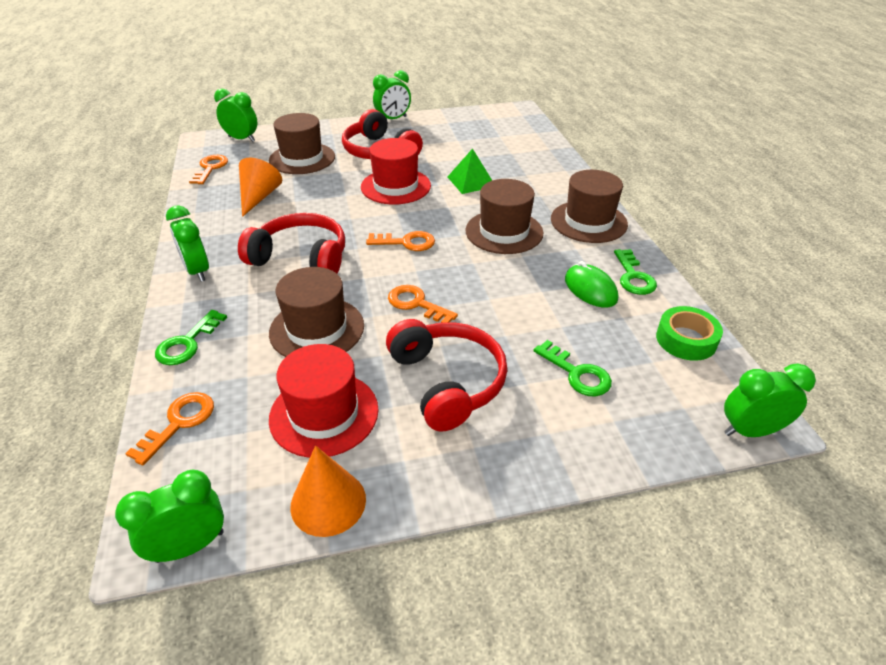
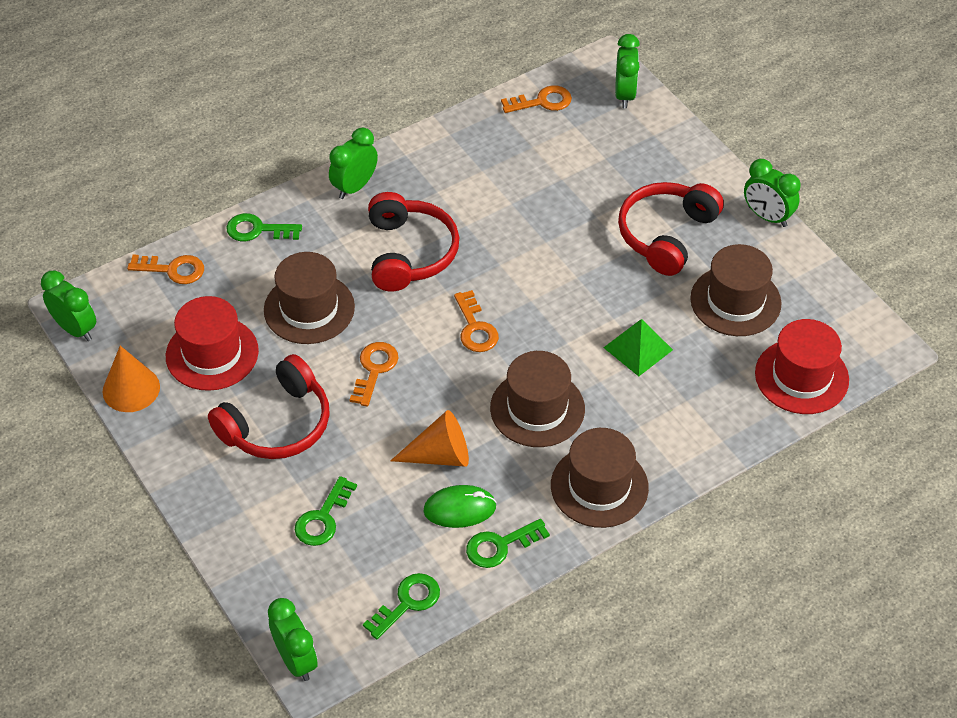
camera: 70 degrees right, 10 degrees up
orange cone [239,158,282,217] -> orange cone moved to [390,410,469,467]
brown hat [269,113,335,174] -> brown hat moved to [690,244,782,336]
red hat [361,138,431,205] -> red hat moved to [755,319,849,414]
green mouse [565,261,618,308] -> green mouse turned 45 degrees clockwise [423,485,497,528]
green tape [656,306,723,361] -> green key [363,573,440,639]

